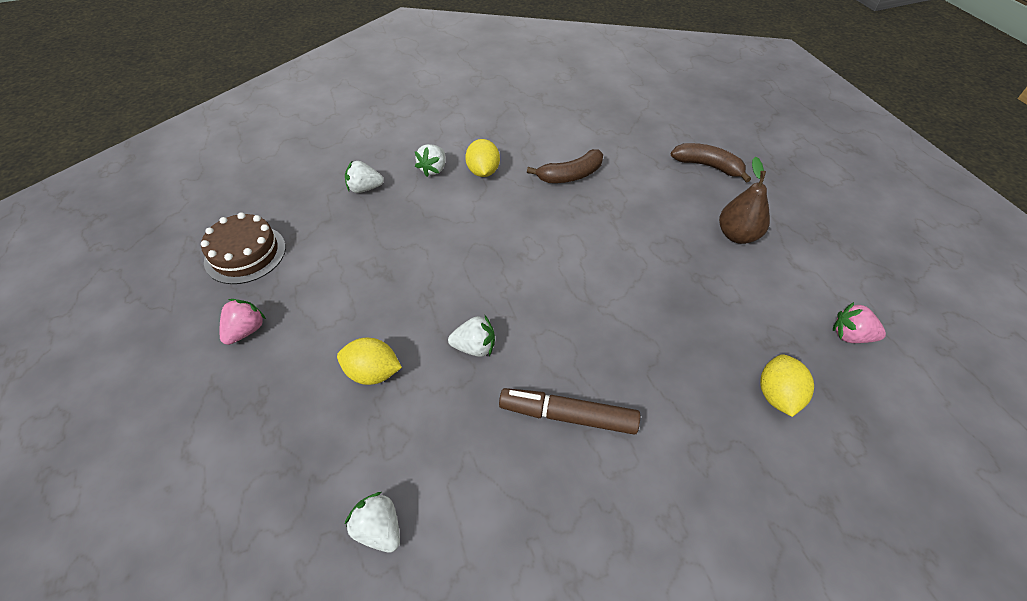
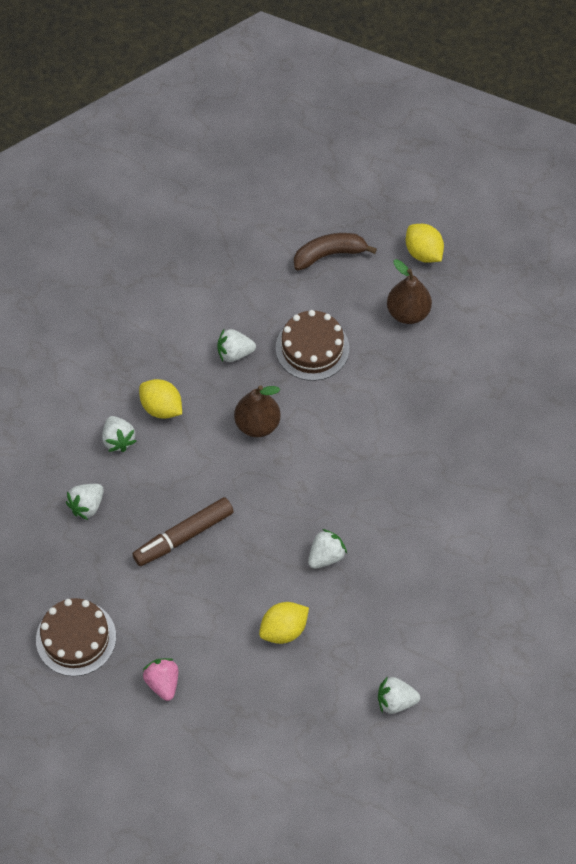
camera: 45 degrees left, 10 degrees up
brown marker [499,388,640,435] -> brown marker moved to [132,497,234,566]
brown banana [527,149,603,183] -> white strawberry [217,329,256,362]
yellow lemon [760,354,814,417] -> yellow lemon moved to [406,224,444,263]
pink strawberry [833,302,886,343] -> none
none -> brown pear [234,385,281,437]
none -> brown cake [276,310,349,381]

